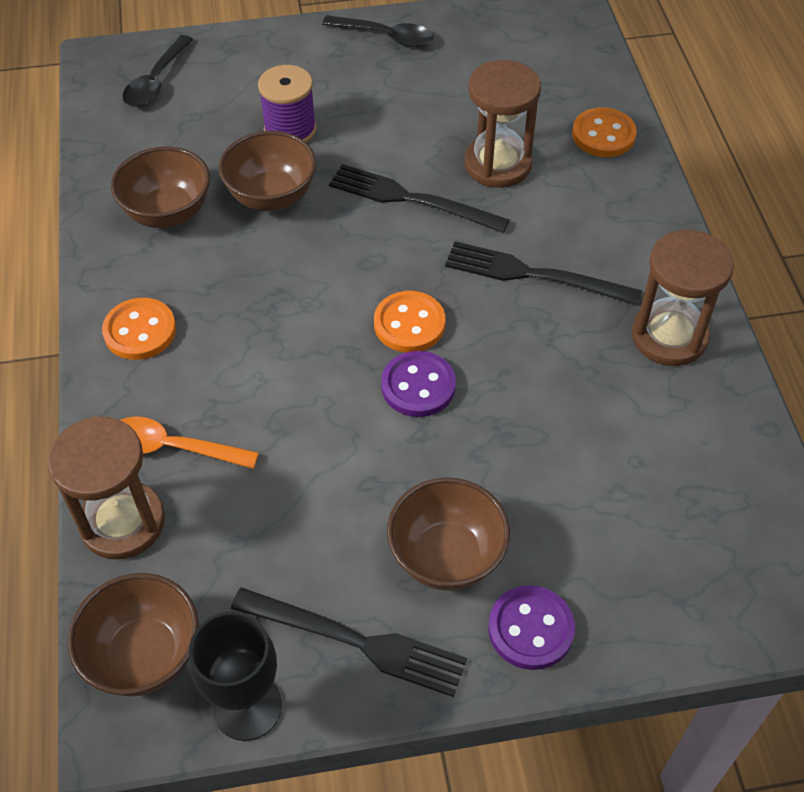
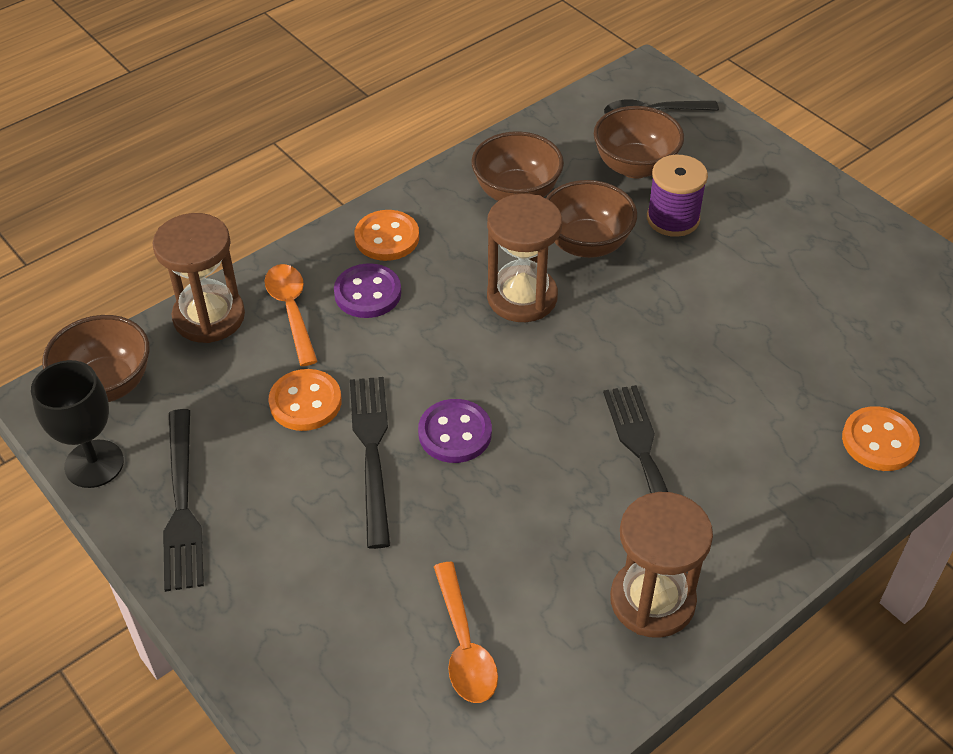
camera: 60 degrees right, 5 degrees down
black spoon [322,15,433,47] -> none
black fork [329,164,510,233] -> black fork moved to [350,377,390,549]
orange button [374,291,445,353] -> orange button moved to [269,369,342,431]
brown bowl [387,477,510,591] -> brown bowl moved to [594,106,684,179]
brown hourglass [464,60,541,188] -> brown hourglass moved to [487,194,562,322]
purple button [488,585,575,670] -> purple button moved to [334,263,401,318]
none -> orange spoon [434,562,498,703]

